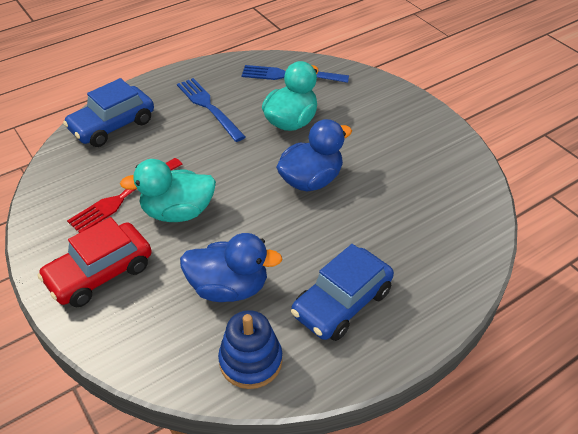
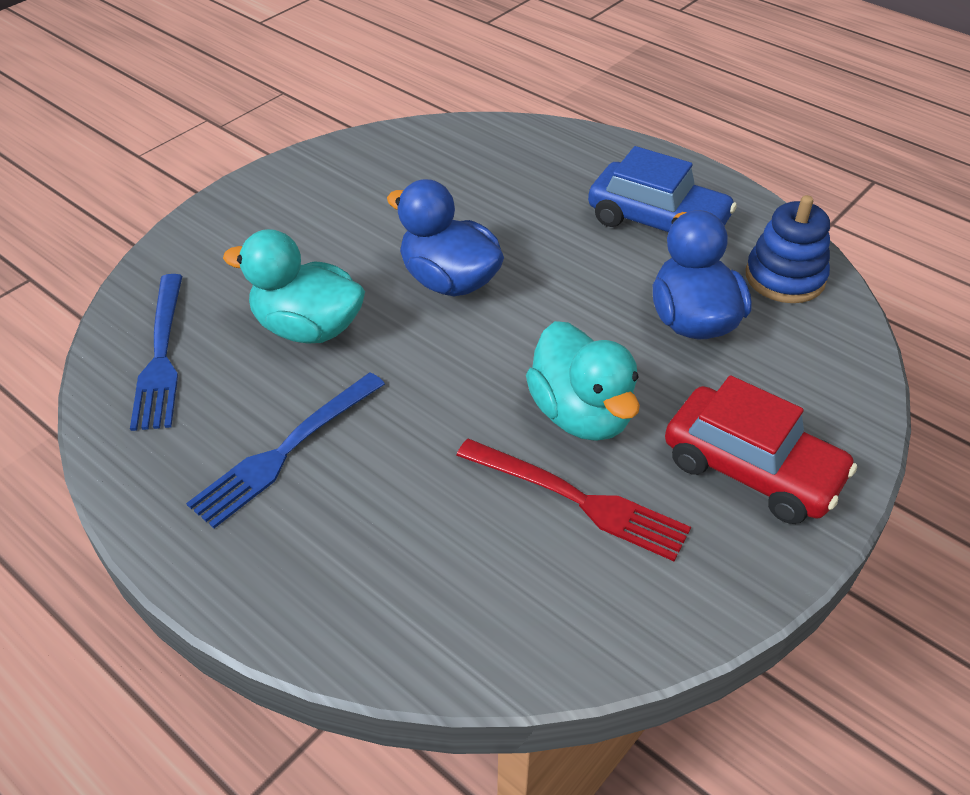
camera: 105 degrees left, 0 degrees up
blue car [63,78,154,147] -> none

